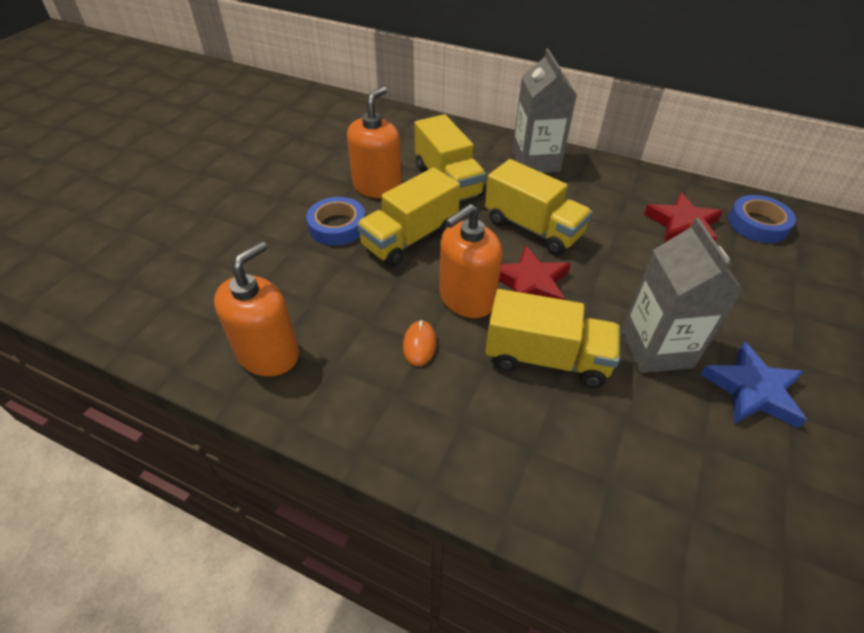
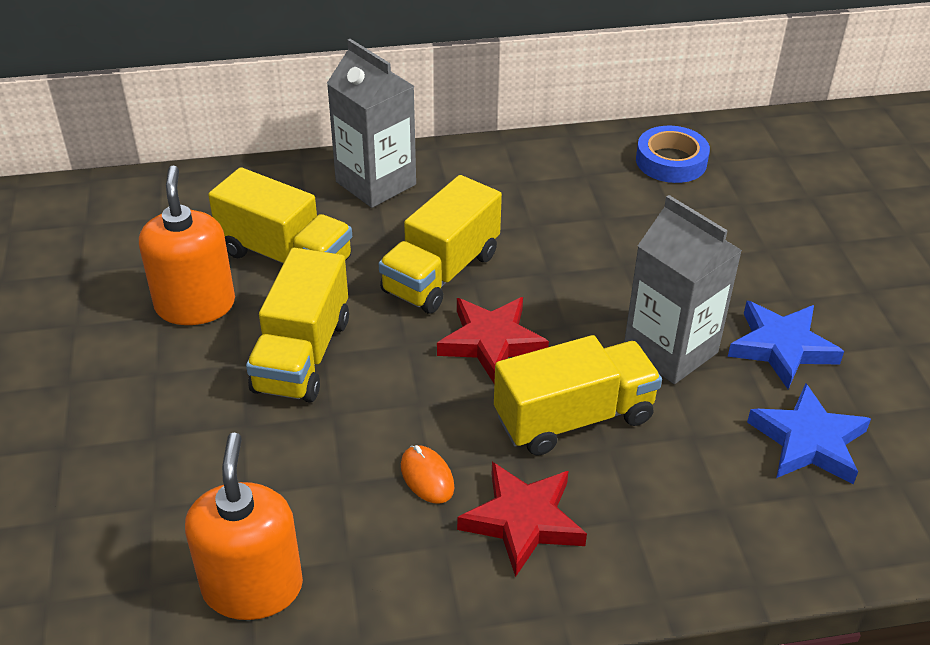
camera: 35 degrees left, 5 degrees down
blue tape [306,197,365,246] -> none
orange soap dispenser [440,204,503,318] -> none
yellow truck [485,159,592,255] -> yellow truck turned 120 degrees clockwise [379,175,502,314]
red star [644,192,723,243] -> red star moved to [457,462,587,577]
none -> blue star [747,383,871,484]

